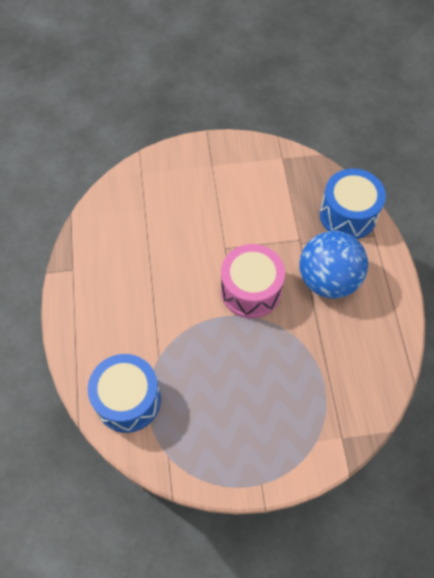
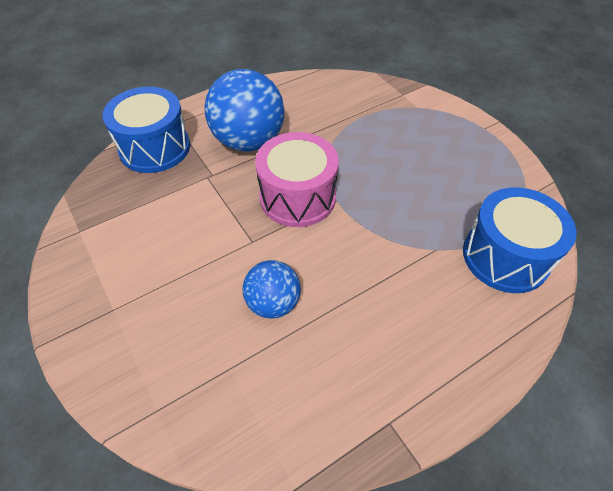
camera: 115 degrees left, 10 degrees down
none -> blue ball [243,260,301,319]

